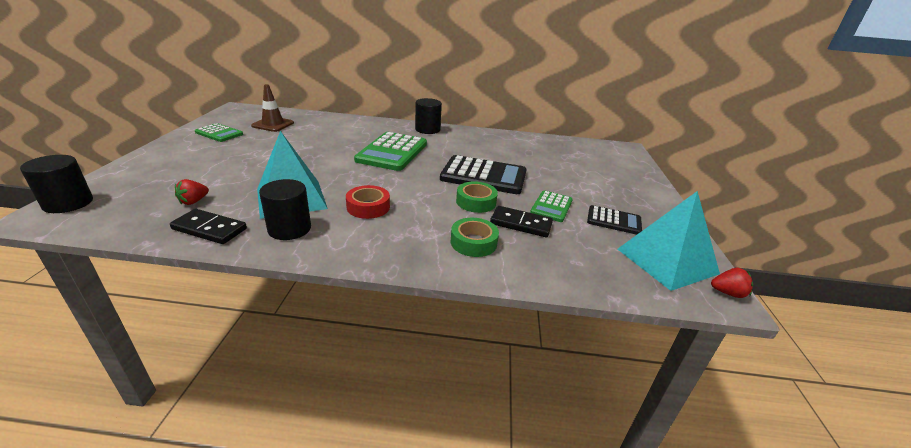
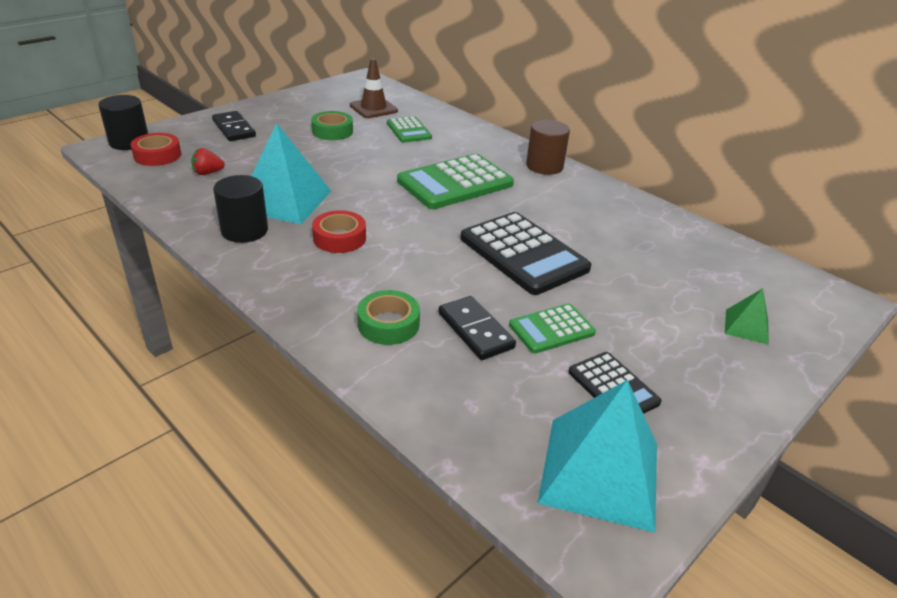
camera: 40 degrees right, 5 degrees up
black domino [170,209,247,244] -> black domino moved to [212,111,256,141]
green calculator [195,123,243,142] -> green calculator moved to [387,116,432,143]
black cylinder [415,98,442,134] -> brown cylinder [526,120,570,175]
green tape [456,181,498,213] -> green tape moved to [311,111,353,140]
red strawberry [711,268,753,298] -> none
none -> red tape [131,133,181,166]
none -> green pyramid [725,288,769,345]

